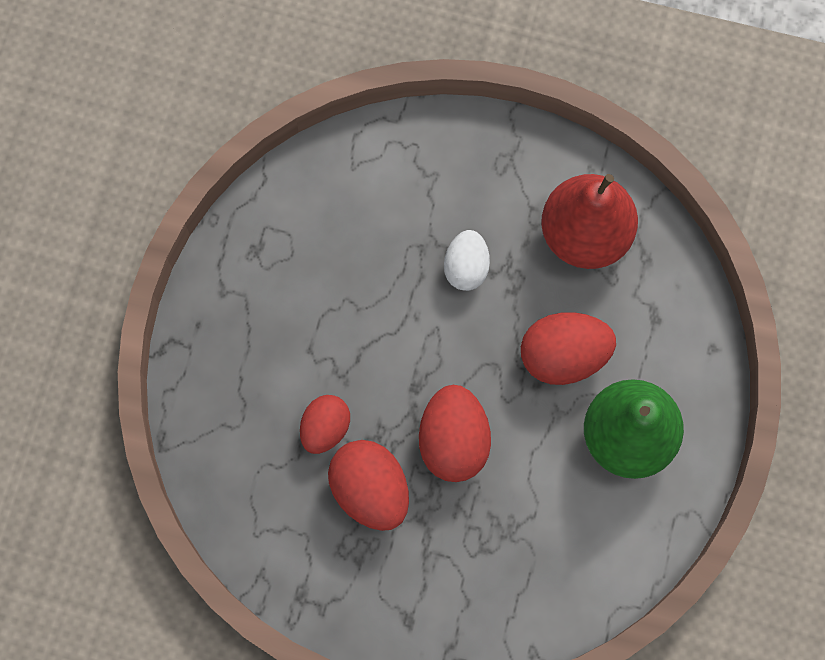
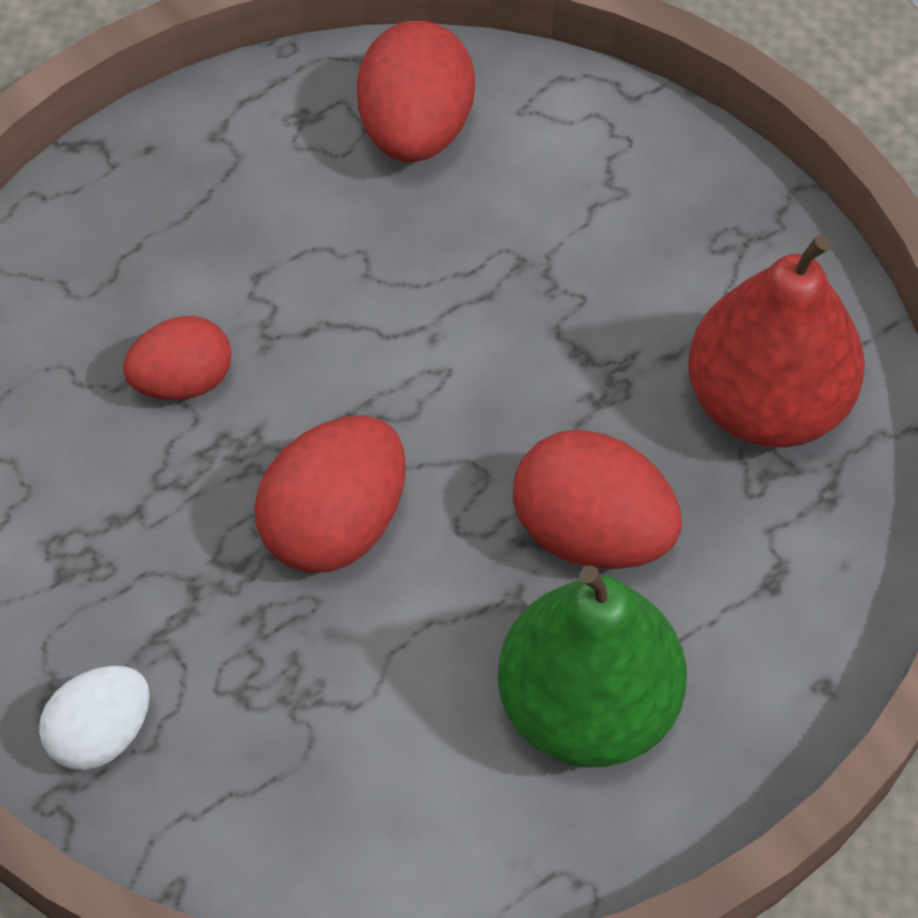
camera: 40 degrees right, 15 degrees down
red egg [328,440,409,531] -> red egg moved to [357,21,475,162]
white egg [444,230,490,291] -> white egg moved to [39,666,150,770]

